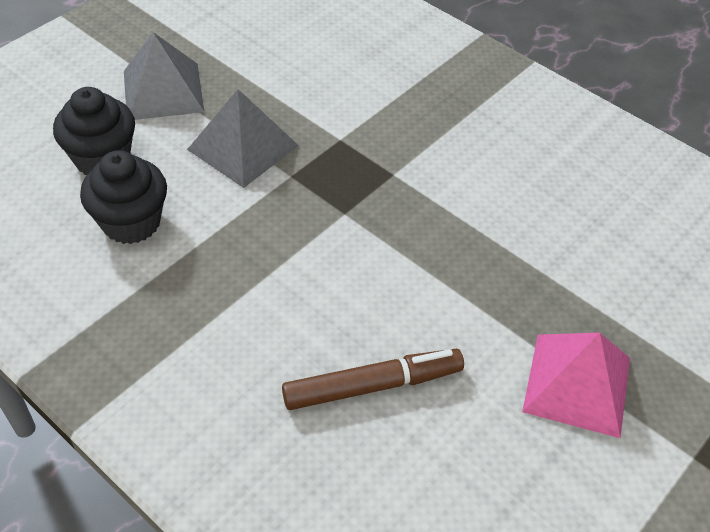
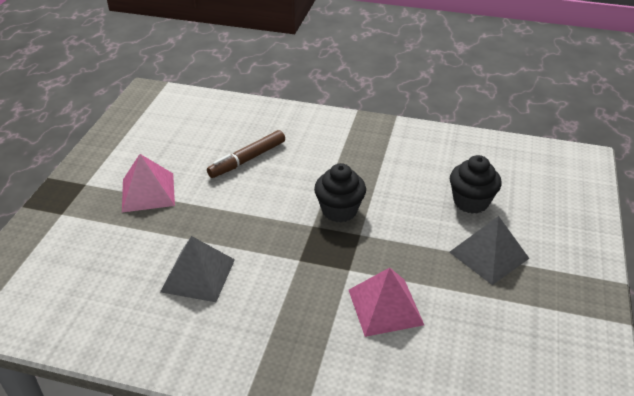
camera: 155 degrees right, 10 degrees down
black cupcake [80,150,167,244] -> black cupcake moved to [314,163,366,222]
grey pyramid [187,89,299,188] -> grey pyramid moved to [160,236,235,302]
none -> pink pyramid [349,268,424,337]

